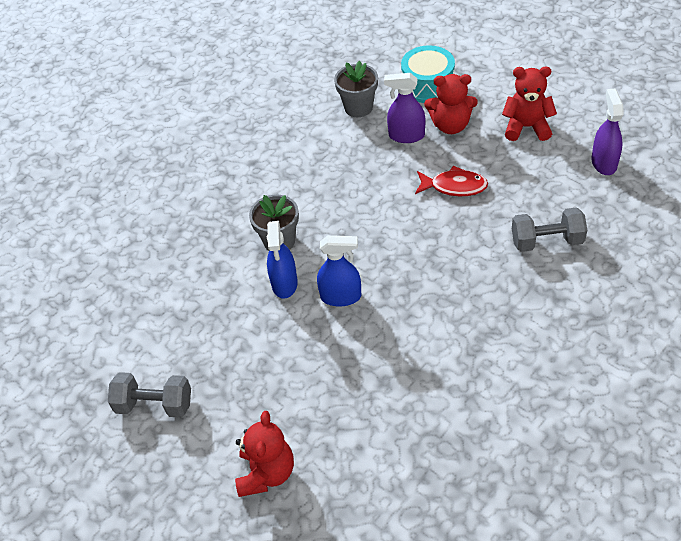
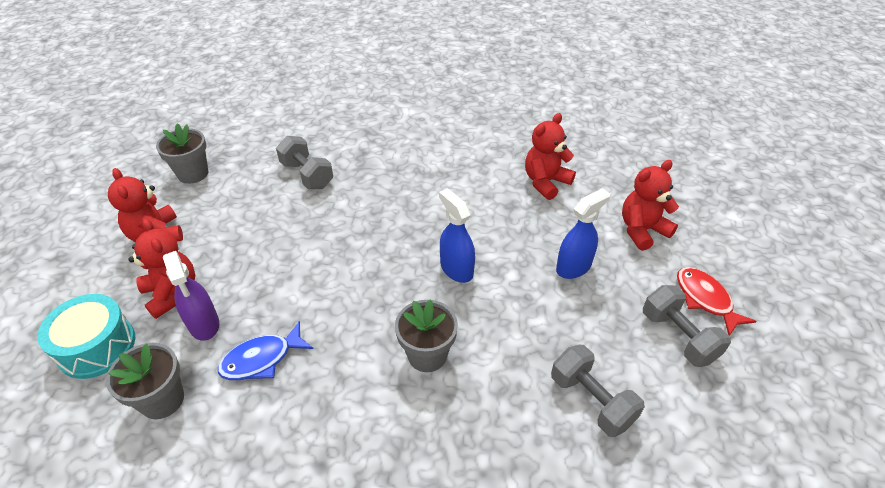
camera: 130 degrees left, 5 degrees down
blue spray bottle [267,221,298,299] -> blue spray bottle moved to [556,188,610,279]
red fish [415,166,488,196] -> red fish moved to [677,267,757,336]
purple spray bottle [592,89,624,175] -> grey flower pot [156,123,208,184]
none -> blue fish [218,321,313,380]
none -> red teddy bear [525,113,576,200]
none -> grey dumbbell [551,345,645,437]

